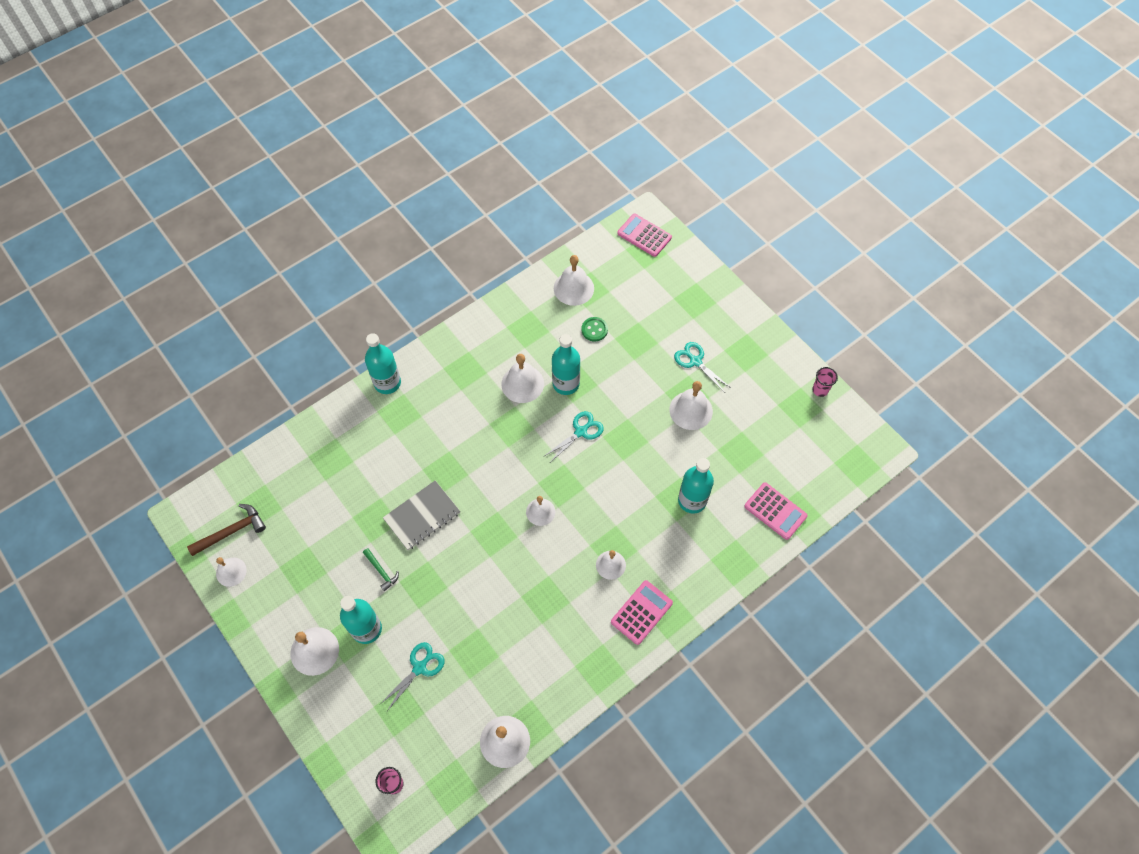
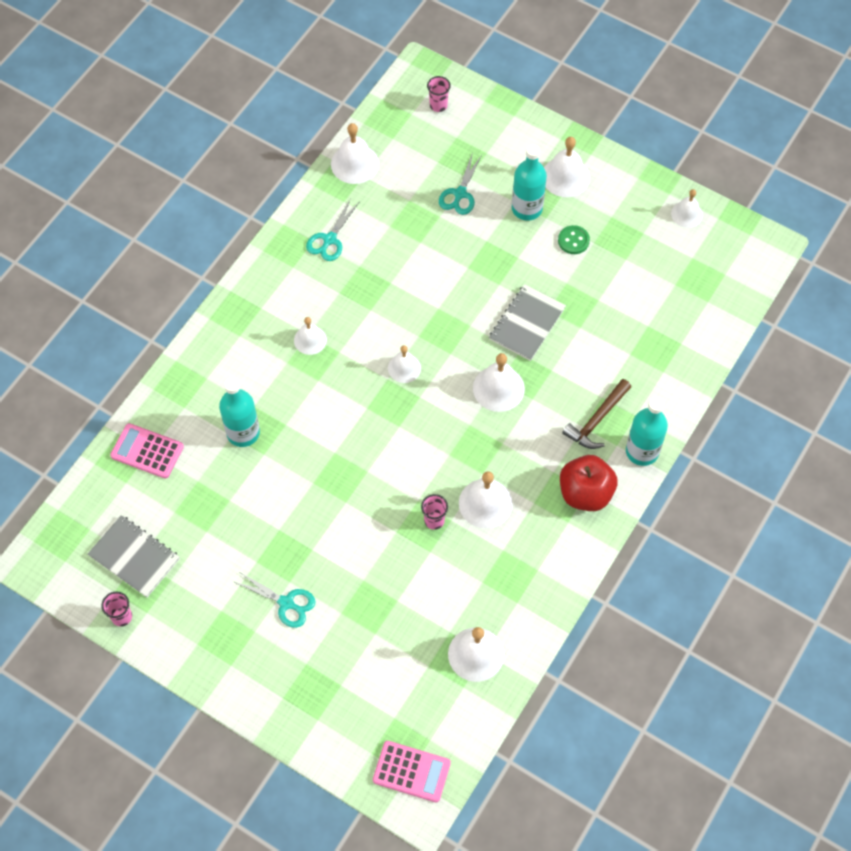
camera: 160 degrees right, 0 degrees up
brown hammer [187,504,266,556] -> brown hammer moved to [562,379,631,449]
green hammer [363,548,399,591] -> none
turquoise scissors [543,411,604,462] -> turquoise scissors moved to [306,198,360,261]
turquoise bottle [552,334,580,395] -> pink cup [421,494,448,530]
green button [582,317,608,341] -> green button moved to [558,225,590,254]
pink calculator [611,580,673,645] -> none
white bell [669,381,713,430] -> white bell moved to [473,353,525,412]
none -> grey notebook [88,515,180,597]
none -> red apple [560,455,617,511]

